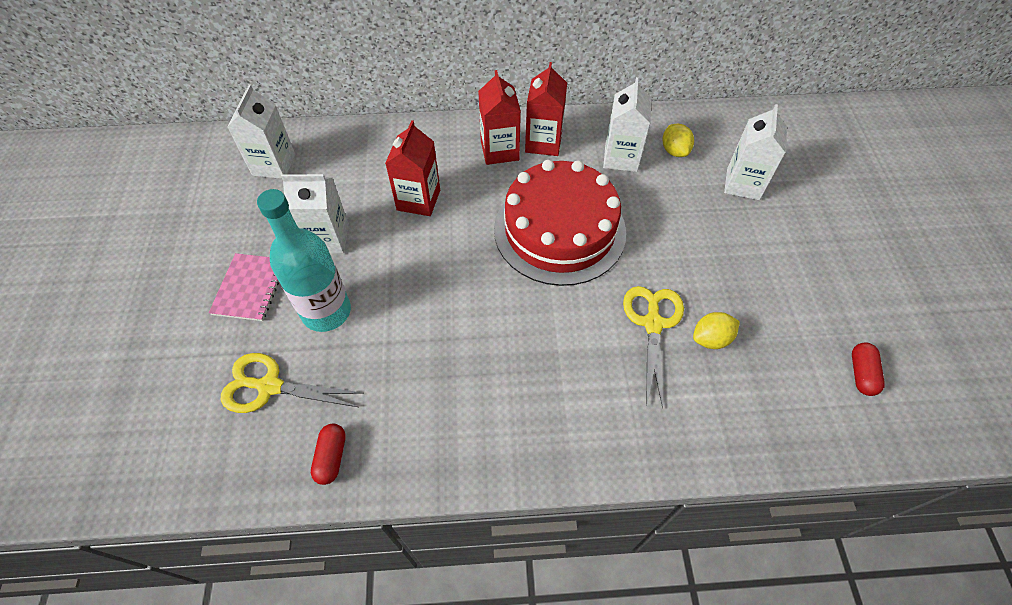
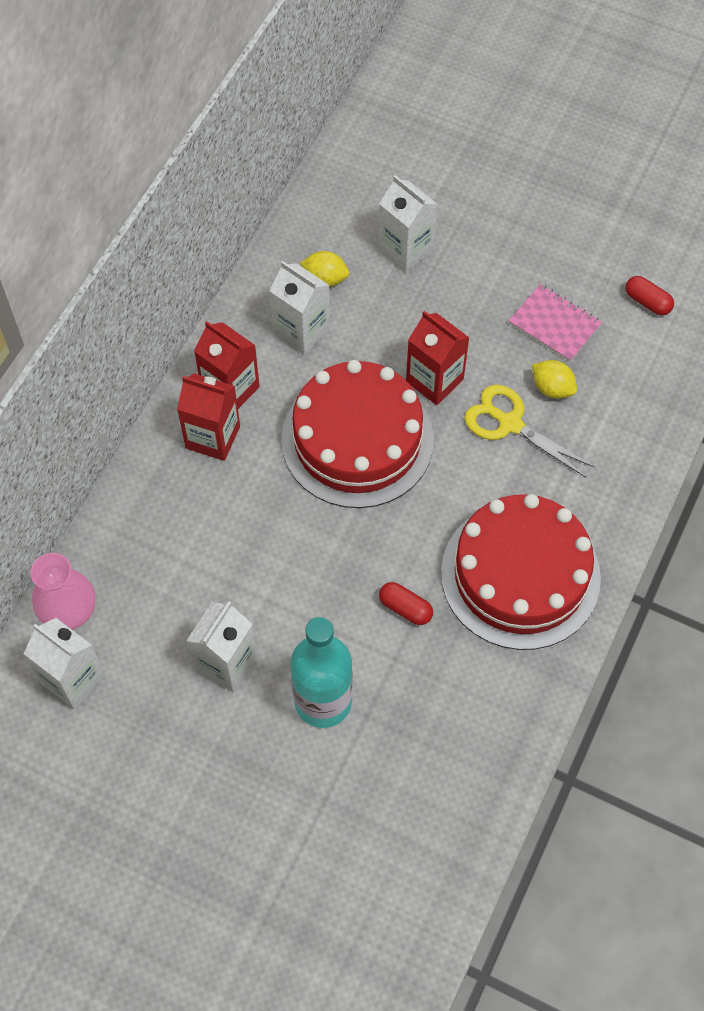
camera: 60 degrees left, 5 degrees up
pink notebook [209,253,279,321] -> pink notebook moved to [509,284,602,362]
yellow scissors [221,353,363,413] -> none
red capsule [311,424,346,485] -> red capsule moved to [379,582,433,625]
red carton [385,120,440,216] -> red carton moved to [406,311,469,405]
yellow lemon [693,312,740,349] -> yellow lemon turned 60 degrees counterclockwise [532,360,577,399]
none -> pink vase [31,553,96,630]
none -> red cake [441,494,601,650]

